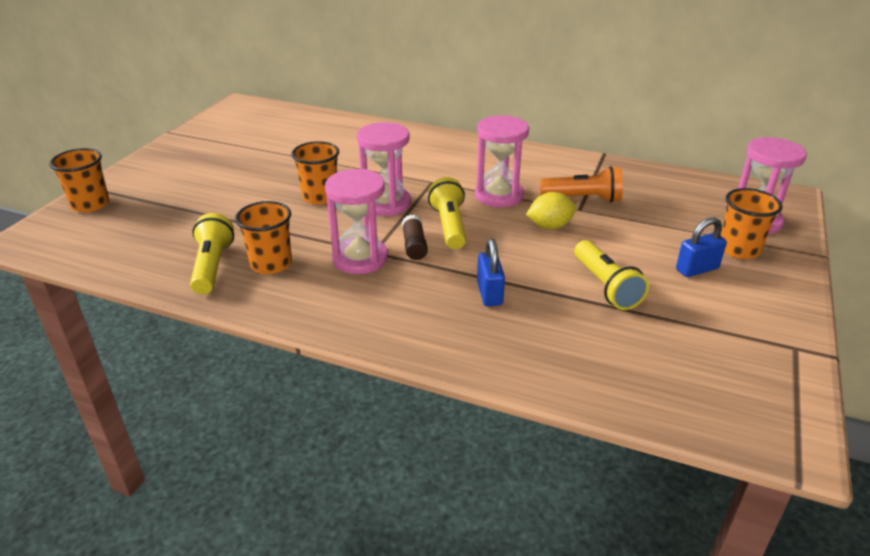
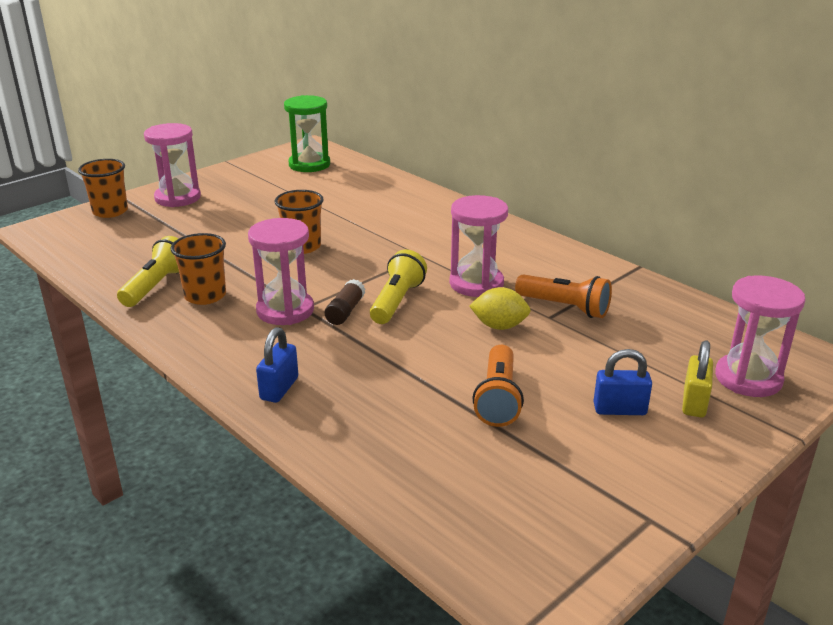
camera: 25 degrees right, 5 degrees down
pink hourglass [357,122,411,216] -> pink hourglass moved to [144,123,201,207]
blue padlock [477,238,505,306] -> blue padlock moved to [256,327,298,403]
yellow flashlight [574,240,649,310] -> orange flashlight [473,345,524,427]
orange cup [721,188,783,259] -> yellow padlock [682,340,713,417]
none -> green hourglass [284,95,330,172]

